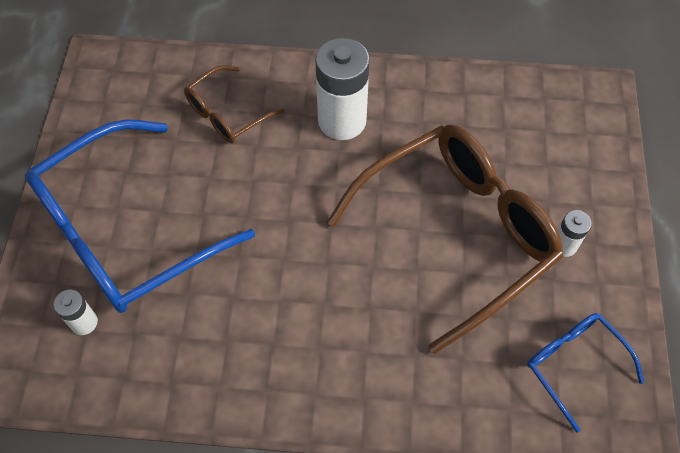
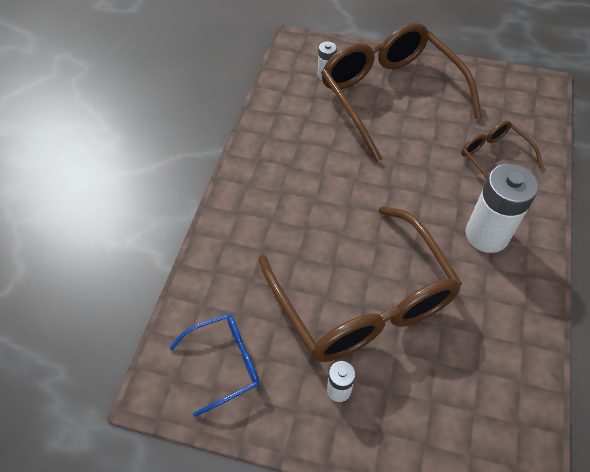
camera: 100 degrees right, 5 degrees down
blue glasses [25,120,255,313] -> brown glasses [321,23,482,162]

